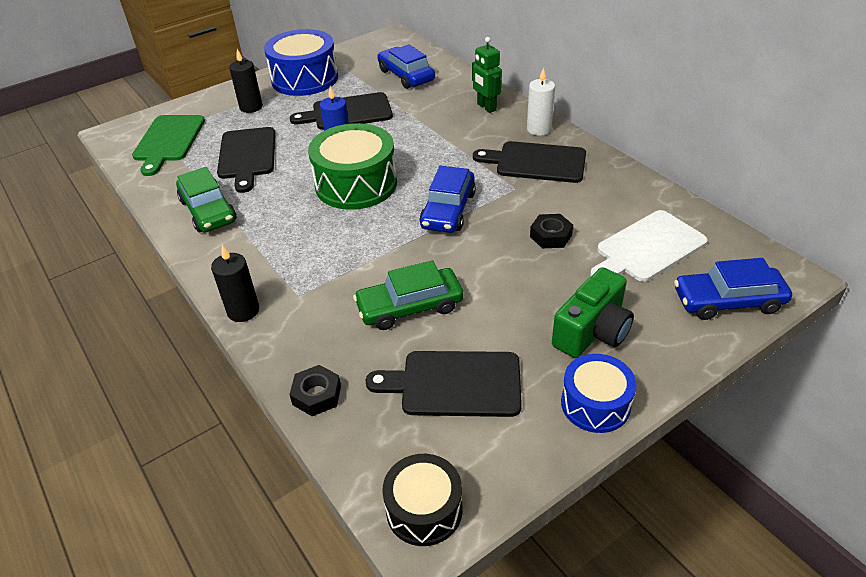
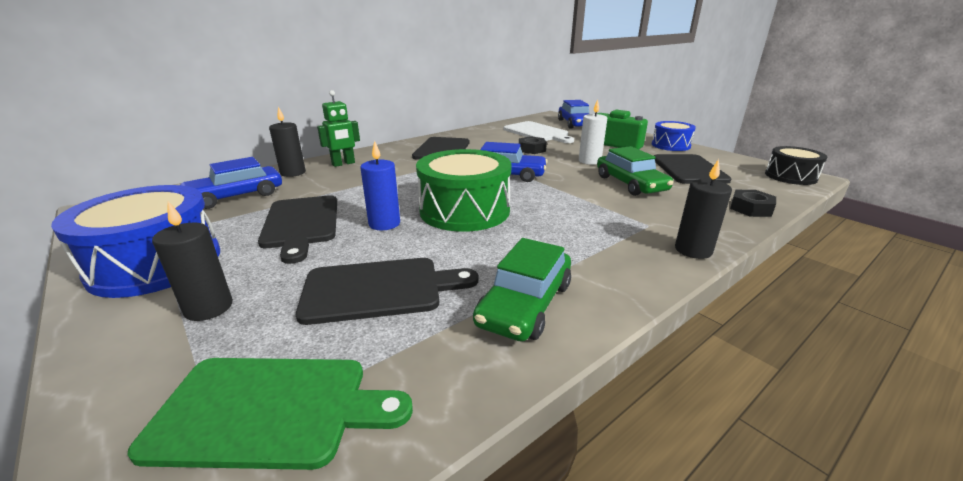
camera: 95 degrees left, 15 degrees down
green car [176,167,237,232] -> green car turned 150 degrees clockwise [473,238,571,342]
white candle [527,67,555,136] -> white candle moved to [579,99,607,165]
none -> black candle [269,107,306,177]

